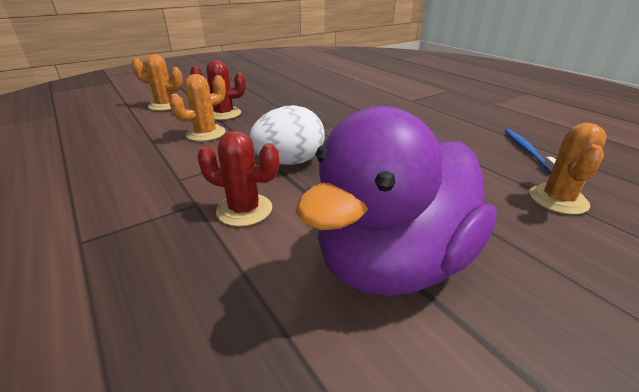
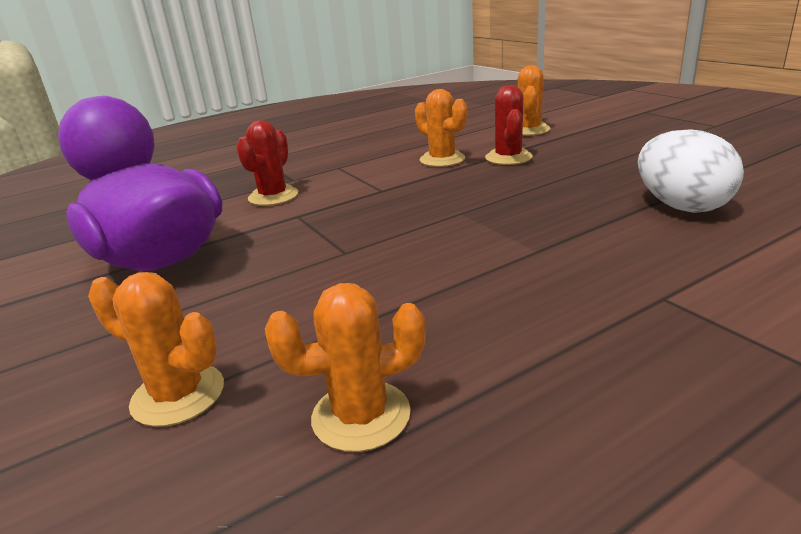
camera: 95 degrees right, 5 degrees down
white egg [249,105,325,165] -> white egg moved to [638,129,744,213]
blue toothbrush [505,129,556,173] -> orange cactus [265,283,426,452]

